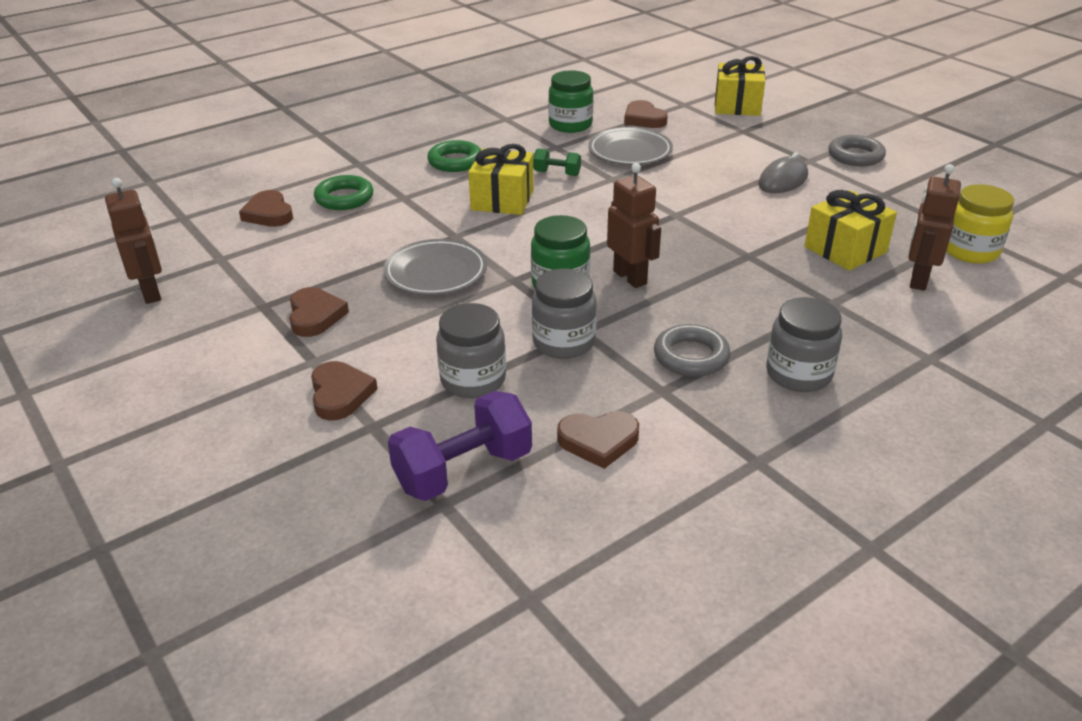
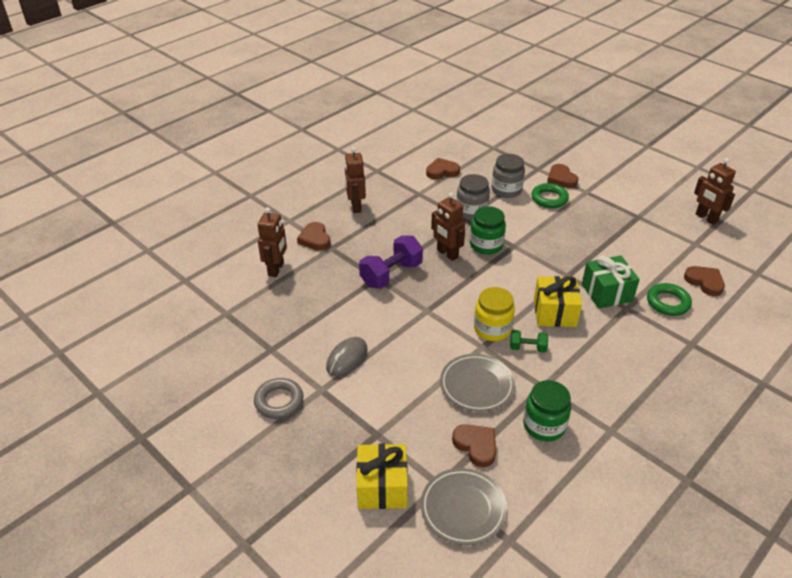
camera: 170 degrees right, 5 degrees up
brown heart [289,287,349,337] -> brown heart moved to [297,222,331,251]
grey plate [383,239,487,295] -> grey plate moved to [421,468,507,545]
purple dumbbell [388,391,532,501] -> purple dumbbell moved to [359,236,423,289]
green ring [427,140,481,172] -> green ring moved to [531,183,569,208]
grey ring [654,324,731,377] -> none
grey jar [766,297,842,392] -> brown robot [344,147,366,213]
yellow gift [805,190,897,271] -> none
yellow jar [946,184,1014,264] -> yellow jar moved to [474,287,515,341]
none -> green gift [582,255,640,309]

